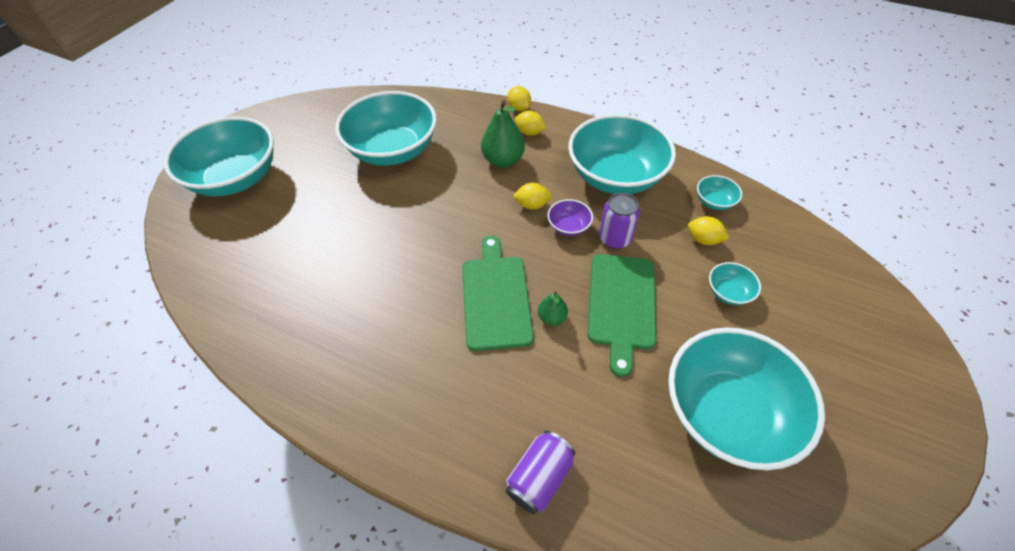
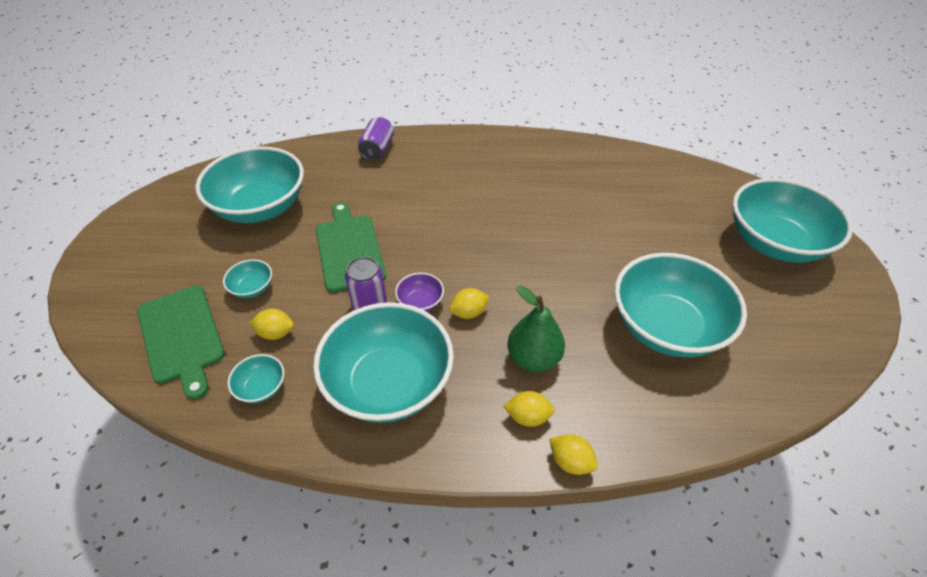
camera: 155 degrees right, 5 degrees down
green cutting board [462,236,534,351] -> green cutting board moved to [137,285,225,400]
green pear [538,291,568,326] -> none

